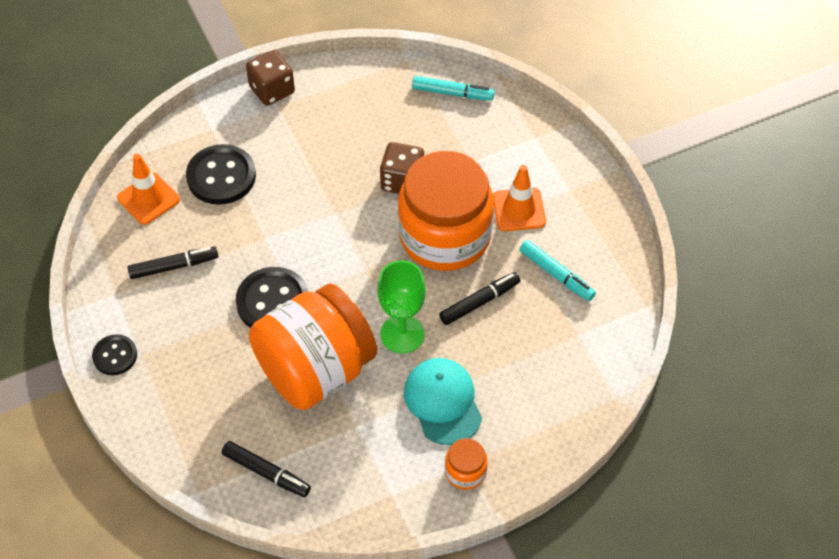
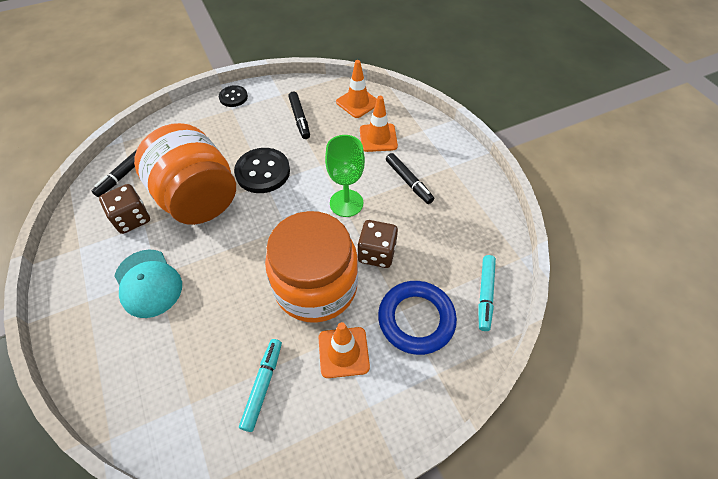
camera: 90 degrees right, 0 degrees up
black button [186,144,256,205] -> orange traffic cone [360,96,398,152]
brown dice [246,50,295,106] -> brown dice moved to [99,184,150,234]
green goblet [377,261,426,354] -> green goblet moved to [325,135,365,217]
turquoise cap [404,358,482,445] -> turquoise cap turned 75 degrees clockwise [114,250,182,318]
black marker [439,272,521,325] -> black marker moved to [386,153,434,204]
orange jar [445,438,488,490] -> none
turquoise marker [520,240,596,301] -> turquoise marker turned 150 degrees clockwise [239,339,282,432]
none -> blue ring [378,281,457,355]

